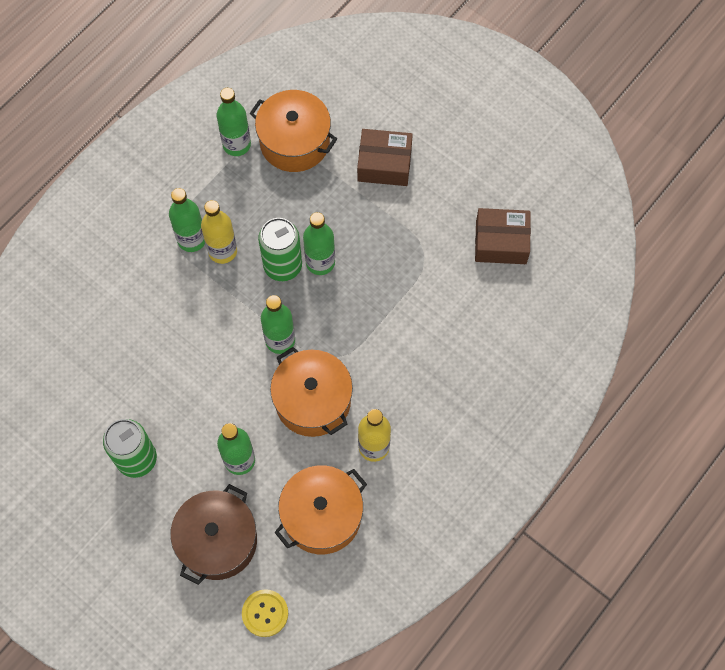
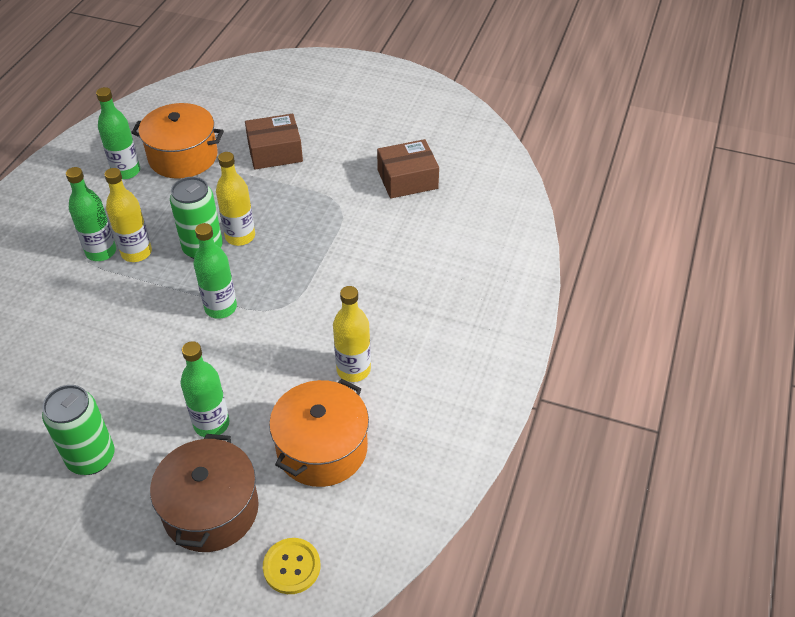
camera: 20 degrees left, 20 degrees down
orange pot [270,347,353,437] -> none
green bottle [303,212,335,275] -> yellow bottle [216,152,255,246]

